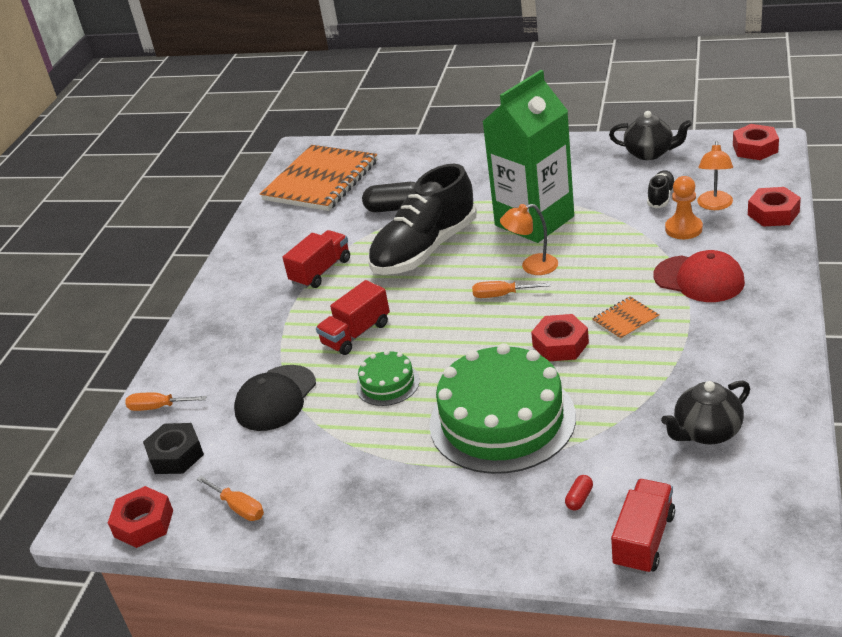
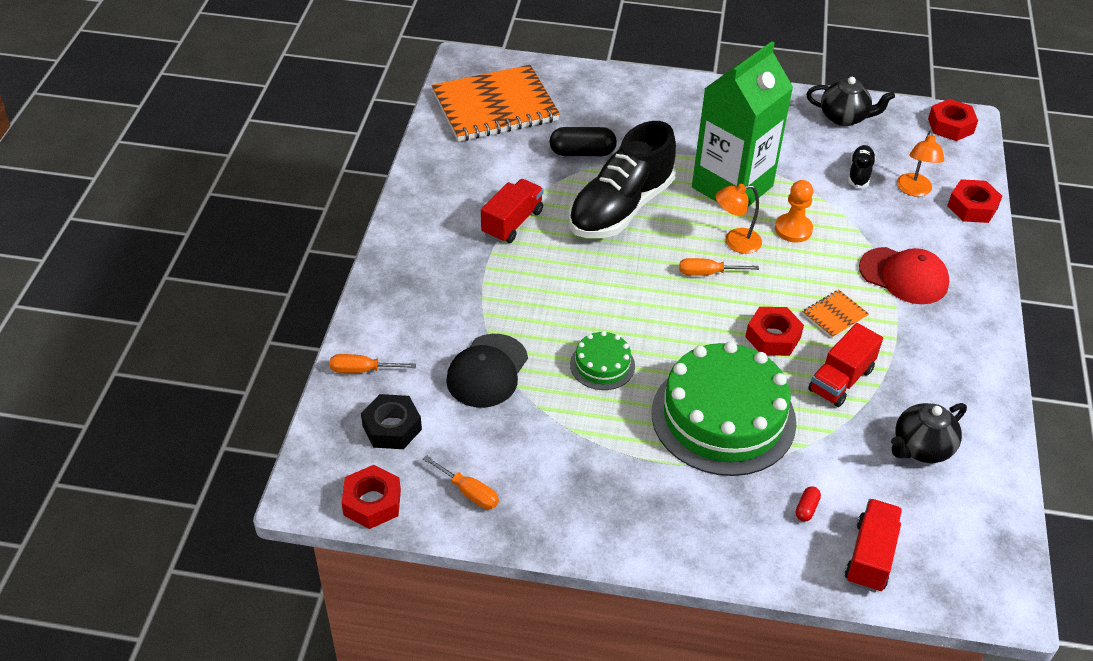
camera: 10 degrees left, 10 degrees up
orange notebook [260,145,377,211] -> orange notebook turned 45 degrees clockwise [432,65,560,142]
red truck [316,280,390,355] -> red truck moved to [808,323,883,407]
orange pawn [665,176,703,239] -> orange pawn moved to [775,180,813,242]

